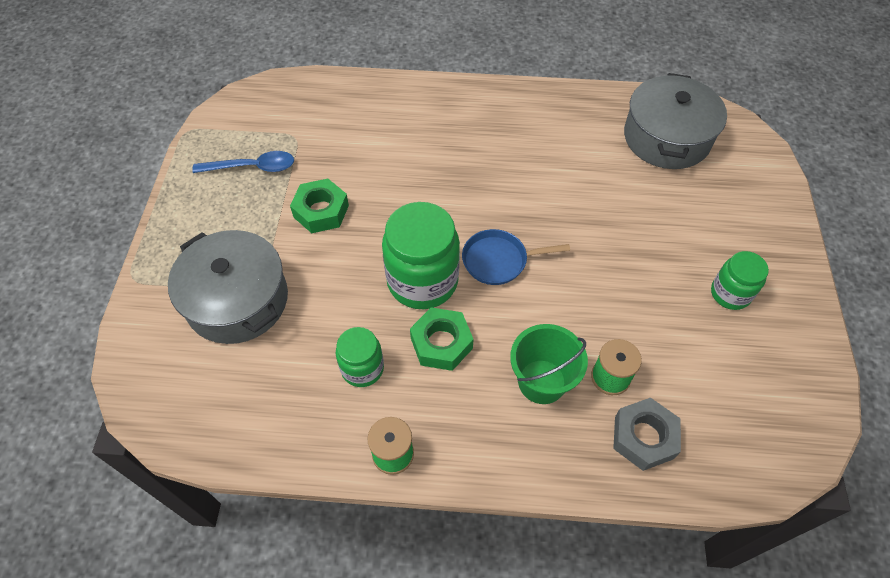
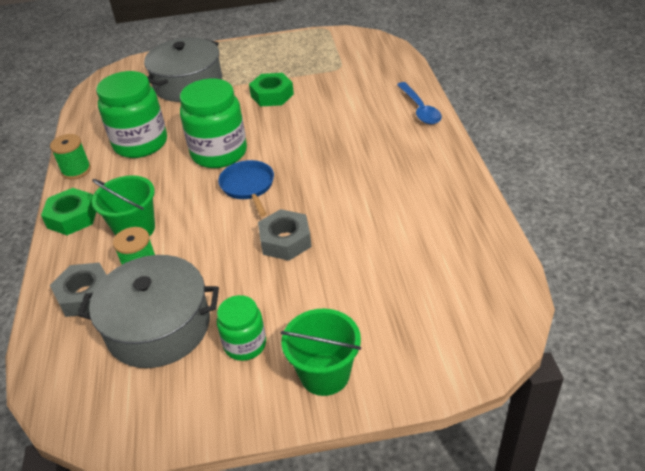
camera: 80 degrees right, 15 degrees down
blue spoon [192,151,294,173] -> blue spoon moved to [397,82,442,124]
green jar [336,327,384,387] -> green jar [96,71,167,158], size x1.78
green nut [410,307,474,371] -> green nut moved to [41,188,96,235]
grey pot [624,73,727,169] -> grey pot moved to [78,255,219,368]
none -> grey nut [258,209,312,261]
none -> green bucket [281,308,361,396]

